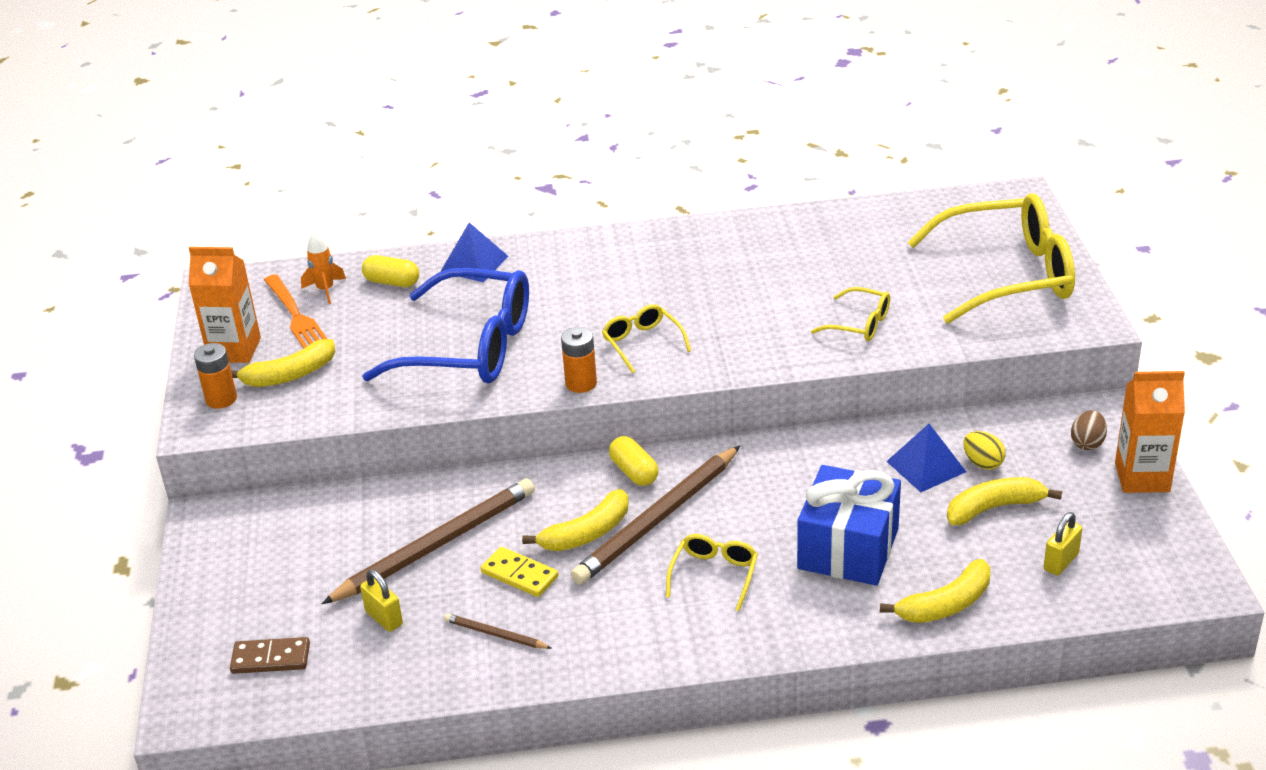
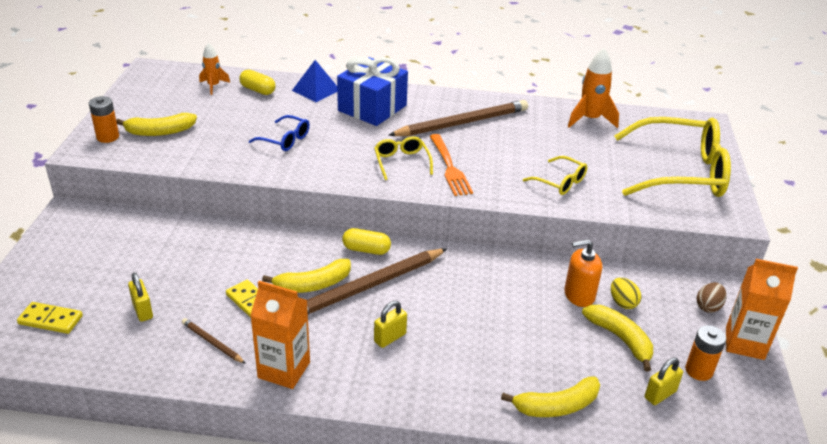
camera: 10 degrees right, 0 degrees up
orange carton [189,247,261,363] -> orange carton moved to [250,281,310,389]
brown domino [230,637,310,674] -> yellow domino [17,302,83,334]
orange fork [264,274,327,348] -> orange fork moved to [430,134,473,196]
brown pencil [322,478,535,604] -> brown pencil moved to [389,100,528,136]
blue glasses [362,268,529,383] -> blue glasses [249,115,310,151], size x0.46
orange battery [561,327,597,393] -> orange battery moved to [685,325,726,381]
yellow capsule [609,436,658,486] -> yellow capsule turned 60 degrees counterclockwise [342,228,391,255]
yellow glasses [666,534,758,611] -> yellow padlock [374,301,407,348]
blue gift [797,465,901,586] -> blue gift moved to [337,57,408,126]
blue pyramid [886,424,966,492] -> orange soap dispenser [564,239,602,307]
yellow banana [947,477,1062,525] -> yellow banana turned 60 degrees clockwise [582,305,653,372]
none -> orange rocket [568,48,619,128]

